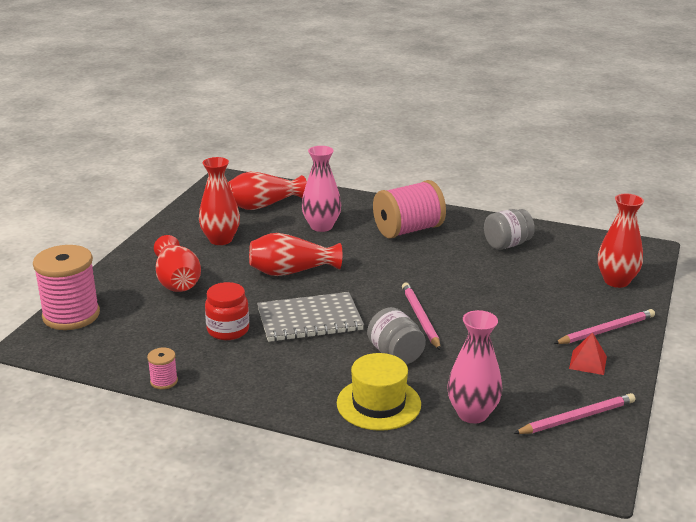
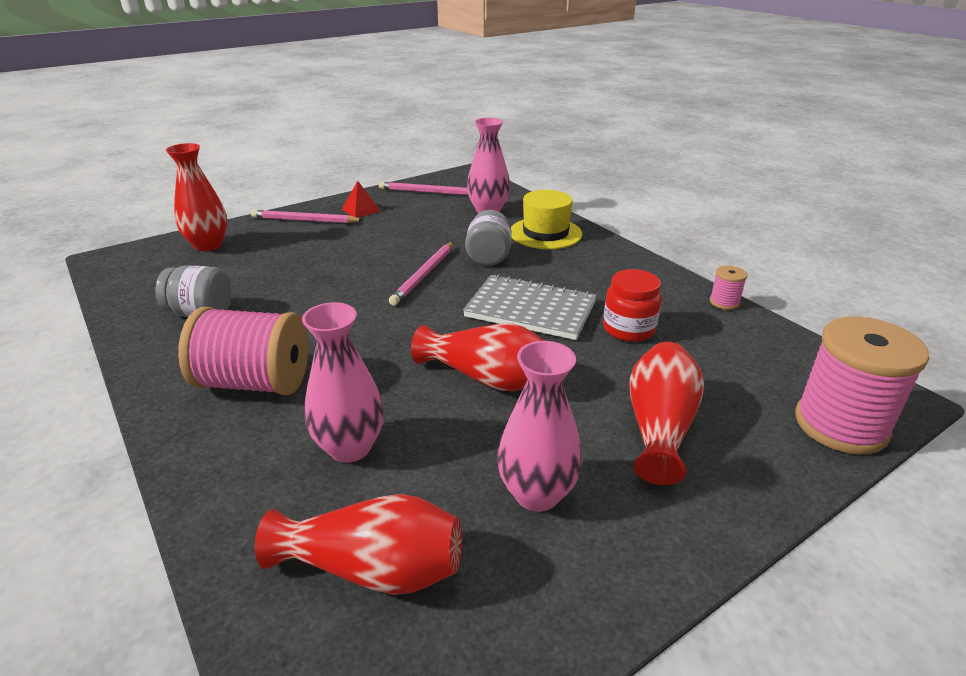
camera: 145 degrees left, 5 degrees up
red vase [199,157,240,245] -> pink vase [497,341,582,512]

